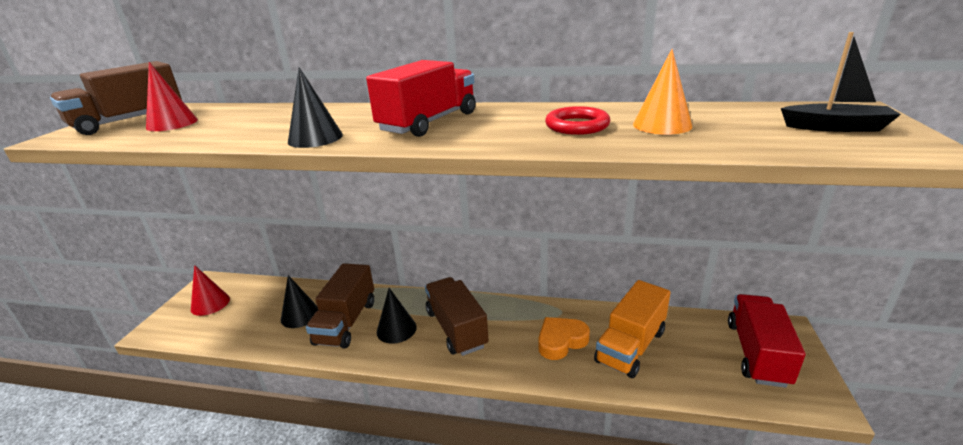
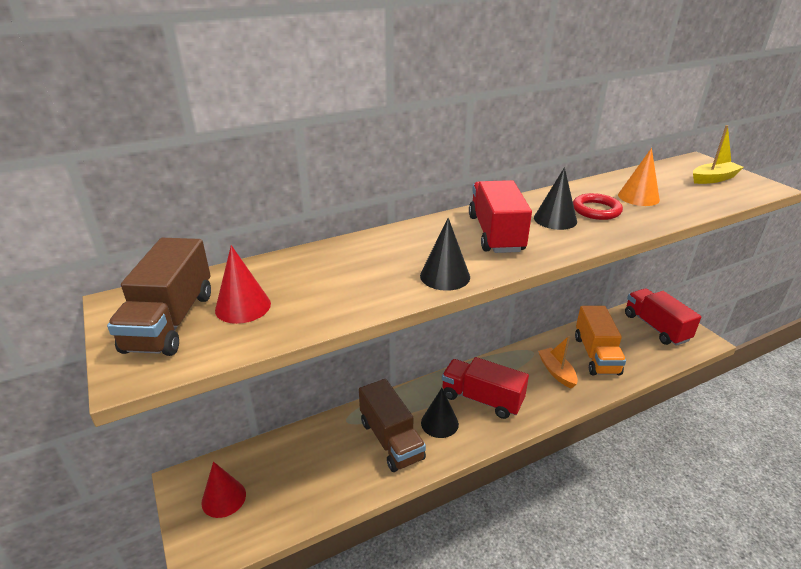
camera: 40 degrees left, 5 degrees up
black cone [281,275,318,328] -> black cone moved to [534,167,577,230]
brown truck [425,277,489,356] -> red truck [442,357,529,419]
orange heart [538,317,590,360] -> orange boat [538,336,578,389]
black boat [781,32,901,132] -> yellow boat [693,125,744,184]

